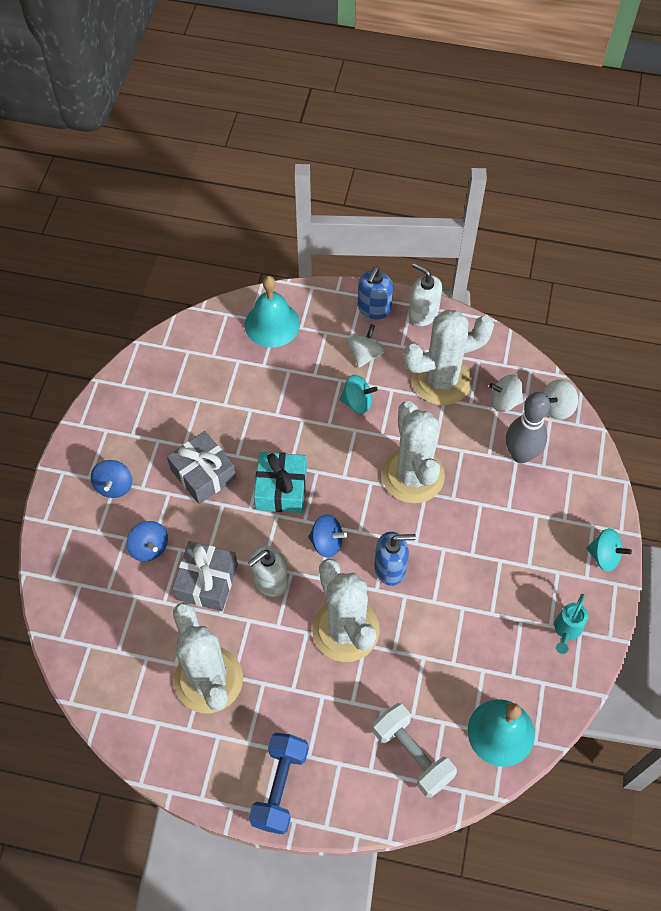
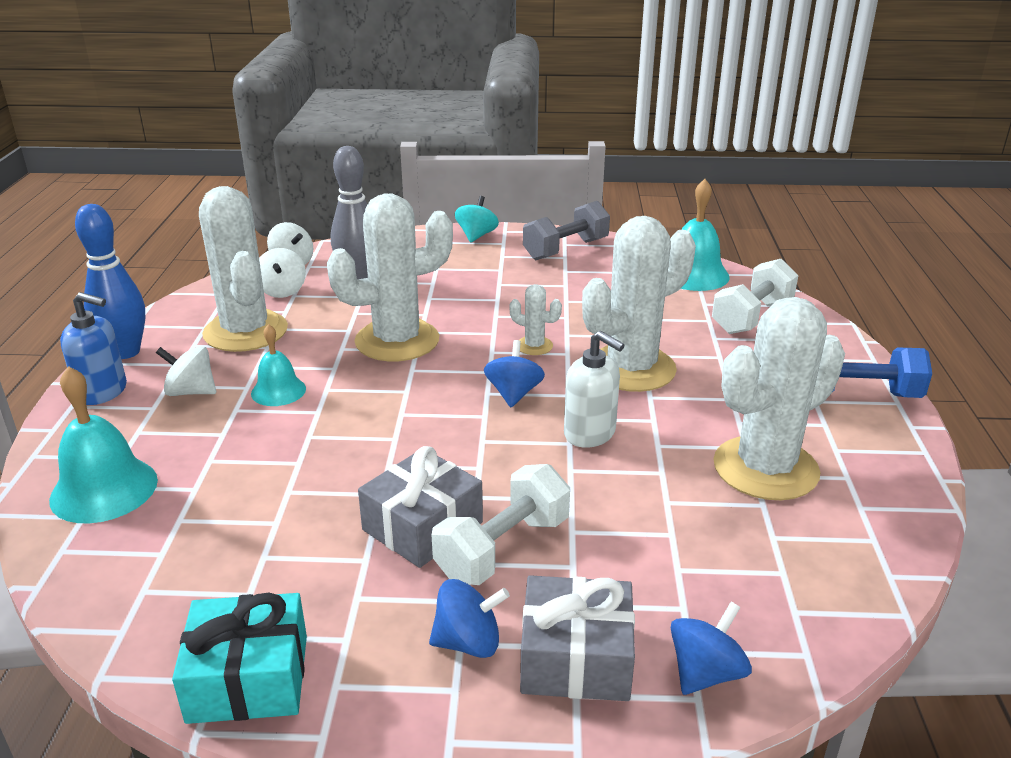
camera: 100 degrees left, 30 degrees down
blue spinning top [127,521,168,562] -> blue spinning top moved to [671,602,752,695]
grey gift [172,541,238,611] -> grey gift moved to [520,575,635,701]
turquoise gift [254,452,307,513] -> turquoise gift moved to [172,593,307,724]
turquoise spinning top [339,375,378,414] -> turquoise bell [251,324,306,406]
blue soap dispenser [374,532,416,586] -> white cactus [509,284,562,355]
white soap dispenser [408,262,442,326] -> blue bowling pin [75,204,145,359]
turquoise watering can [554,594,588,654] -> grey dumbbell [523,201,610,260]
none -> white dumbbell [432,464,570,585]

